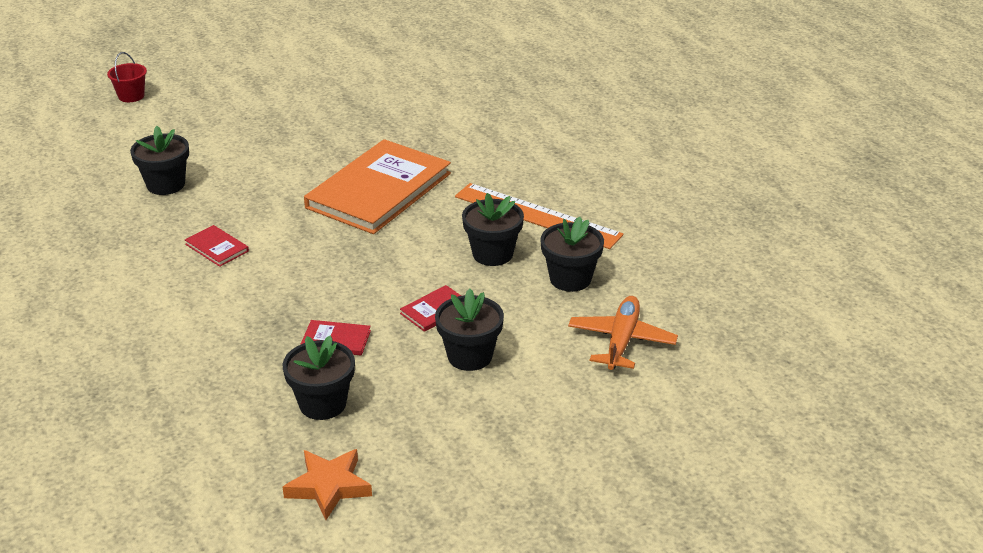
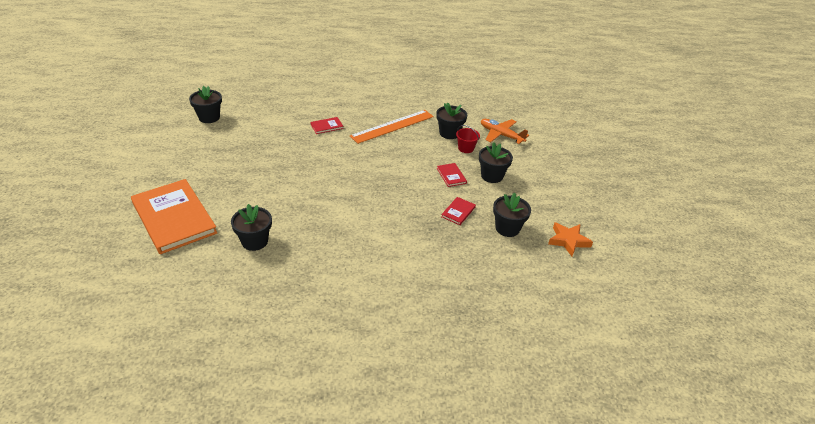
camera: 70 degrees left, 5 degrees up
red bucket [107,52,147,102] -> red bucket moved to [456,125,480,153]
red book [185,225,249,267] -> red book moved to [311,117,344,134]
orange book [304,139,451,234] -> orange book moved to [131,179,218,254]
black flower pot [462,193,524,266] -> black flower pot moved to [189,86,222,123]

